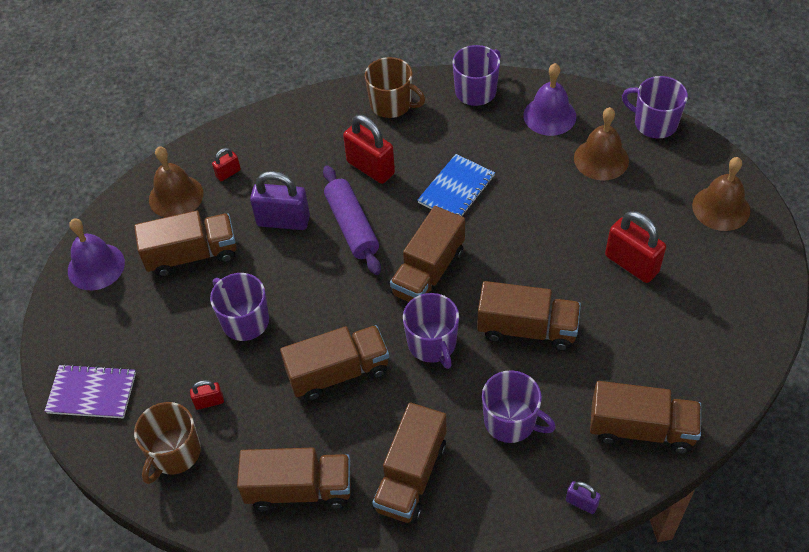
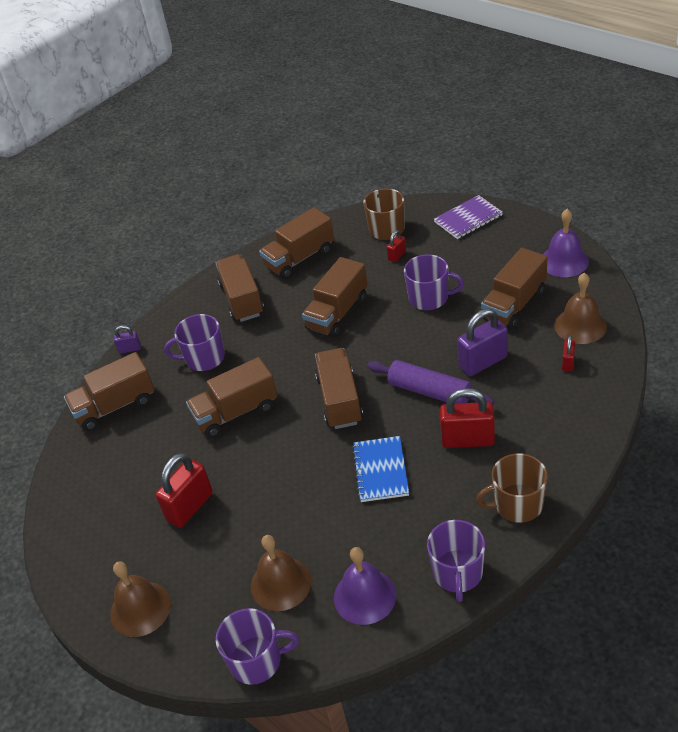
camera: 145 degrees right, 10 degrees down
purple mug [403,293,459,369] -> none
red padlock [605,211,666,283] -> red padlock turned 60 degrees counterclockwise [155,453,213,528]

